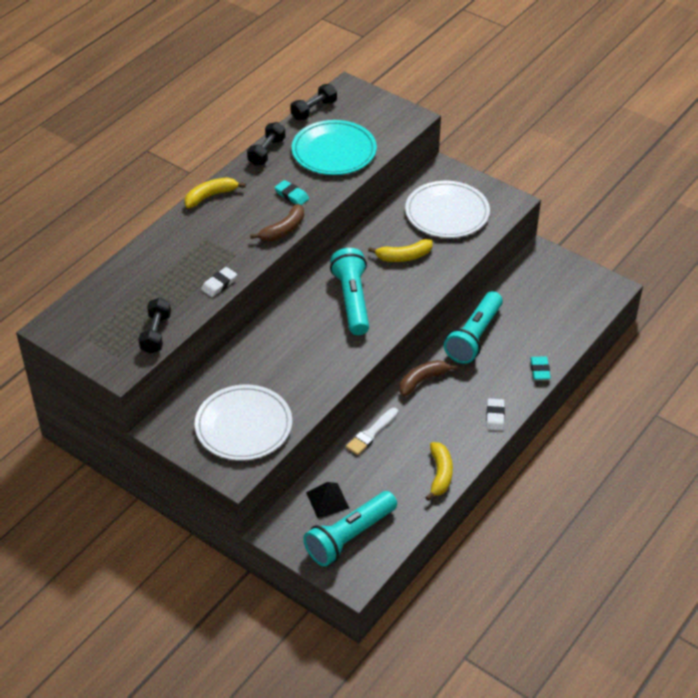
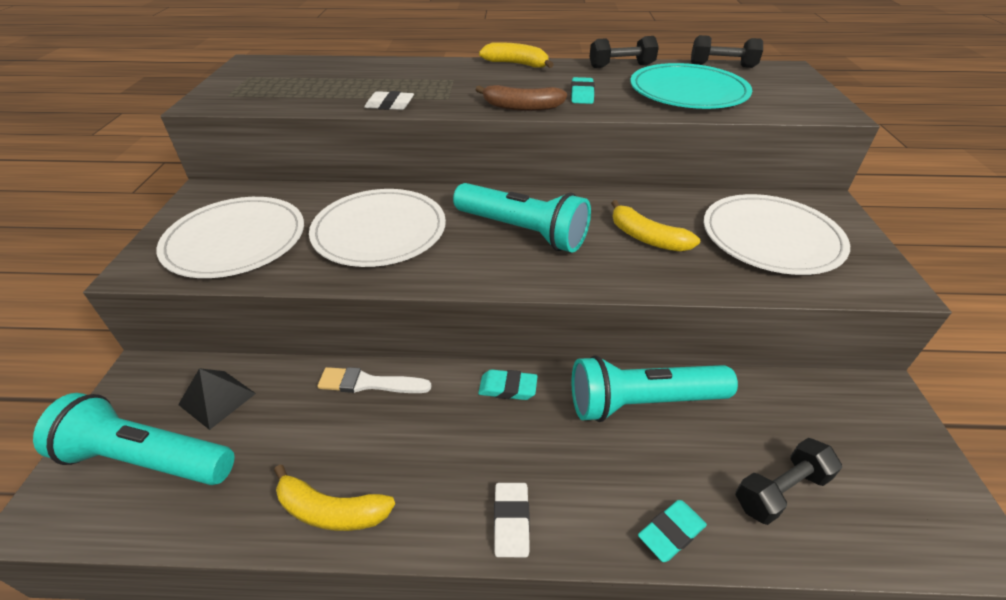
camera: 55 degrees right, 5 degrees down
black dumbbell [138,298,171,354] -> black dumbbell moved to [735,438,842,525]
turquoise flashlight [330,248,369,335] -> turquoise flashlight turned 75 degrees clockwise [453,183,591,253]
brown banana [400,360,458,396] -> turquoise eraser [478,369,538,400]
yellow banana [425,442,453,501] -> yellow banana turned 45 degrees clockwise [274,465,395,531]
white eraser [486,398,505,431] -> white eraser turned 60 degrees counterclockwise [494,483,530,557]
none -> white plate [309,189,446,267]

